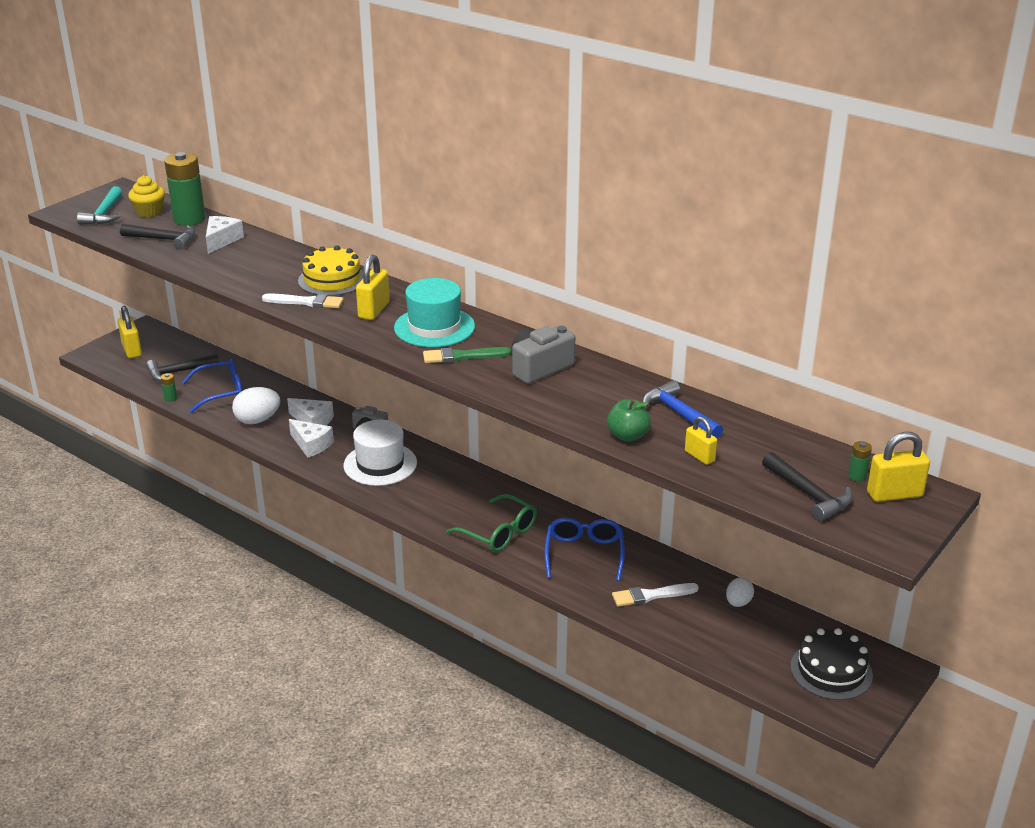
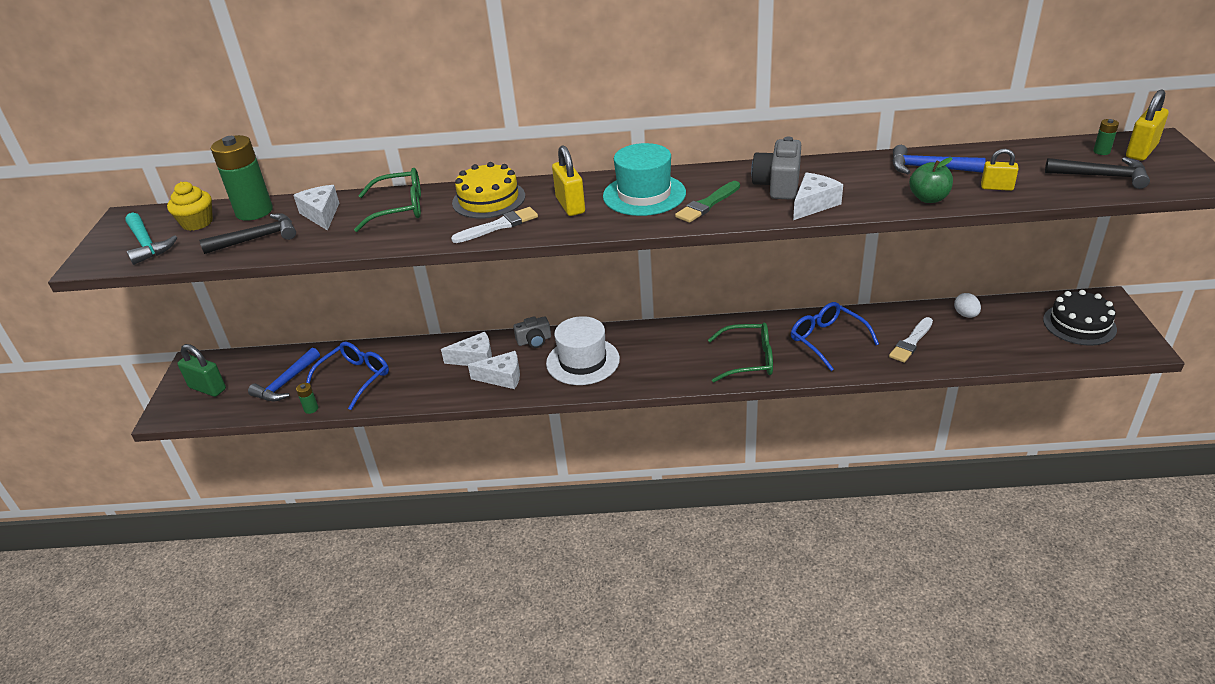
camera: 35 degrees left, 5 degrees up
yellow padlock [118,306,142,358] -> green padlock [177,344,226,397]
black hammer [146,354,219,382] -> blue hammer [248,348,320,401]
white egg [232,387,280,424] -> none
none -> green glasses [354,168,421,232]
none -> white cheese [793,173,843,220]

